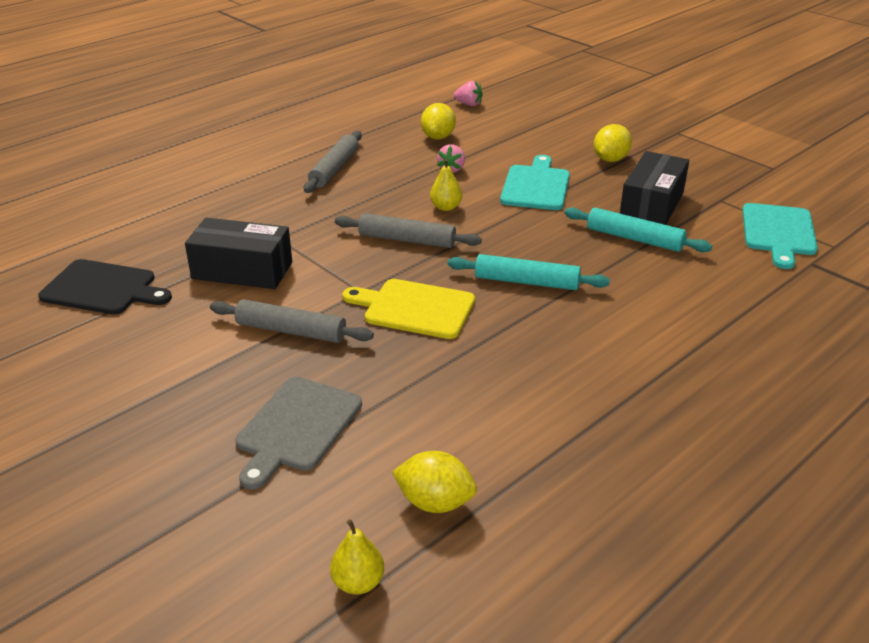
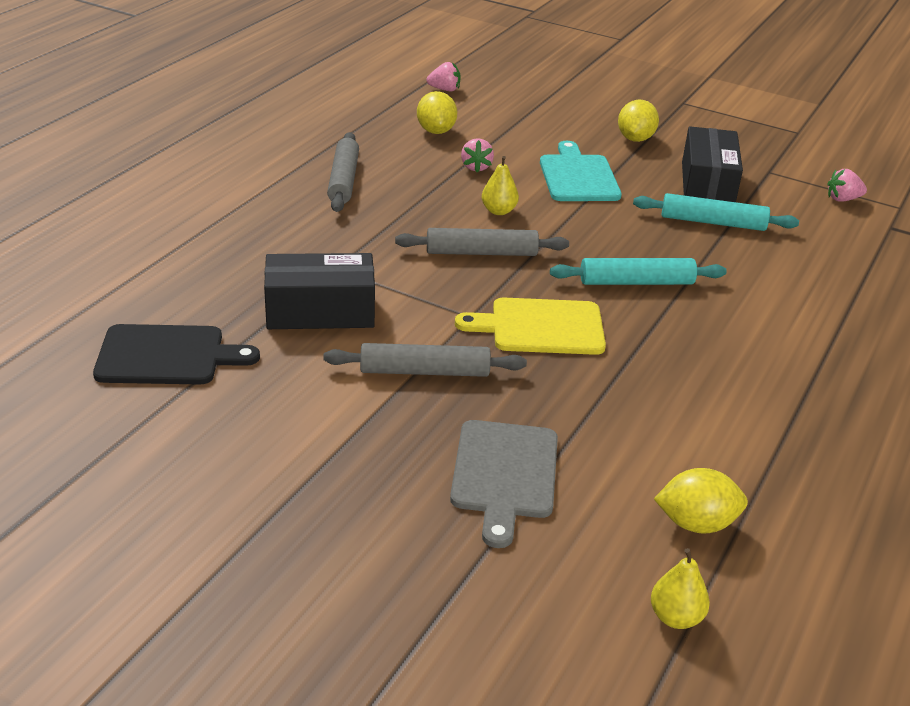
camera: 20 degrees left, 0 degrees up
turquoise cutting board [742,203,818,269] -> pink strawberry [828,169,867,202]

